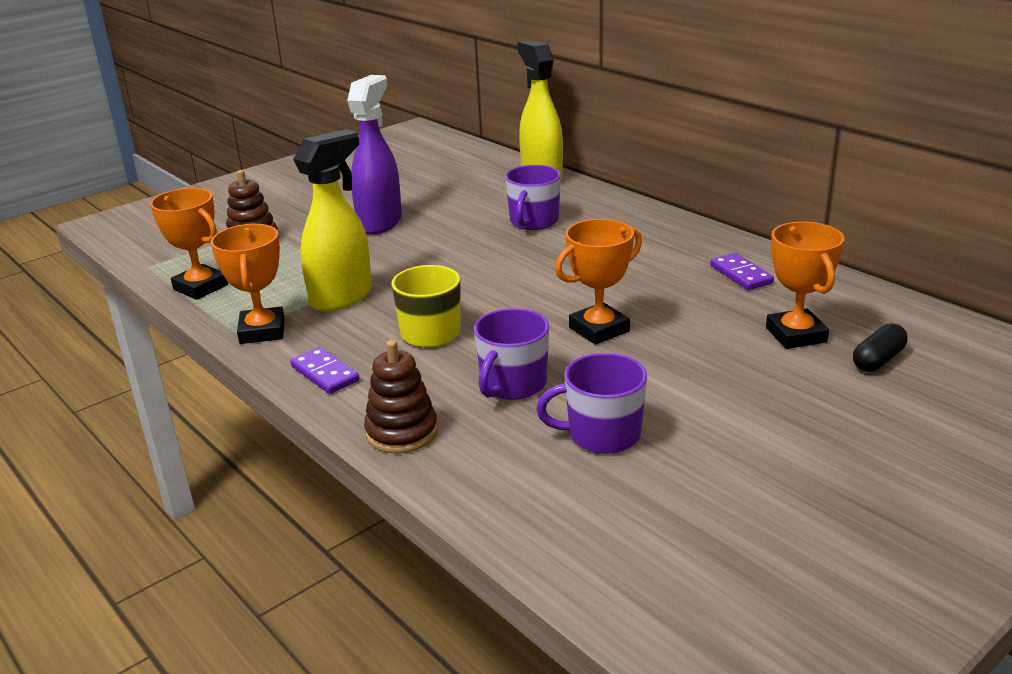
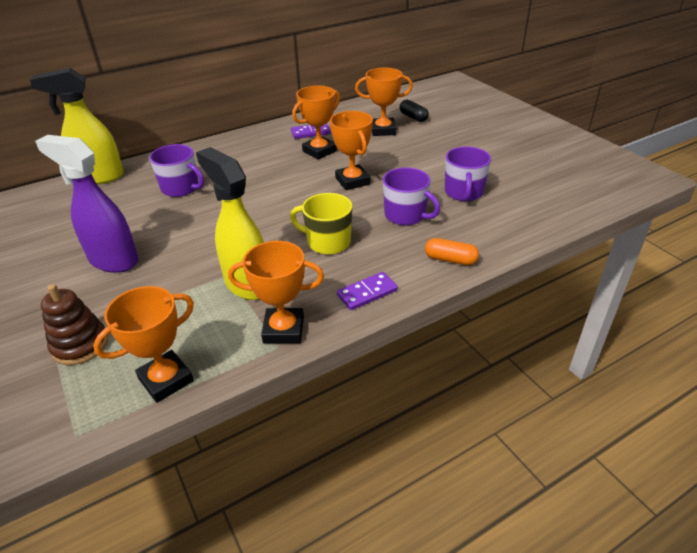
camera: 80 degrees left, 10 degrees up
brown stacking toy [364,340,438,454] -> orange capsule [425,238,479,265]
none -> orange trophy [292,86,340,159]

